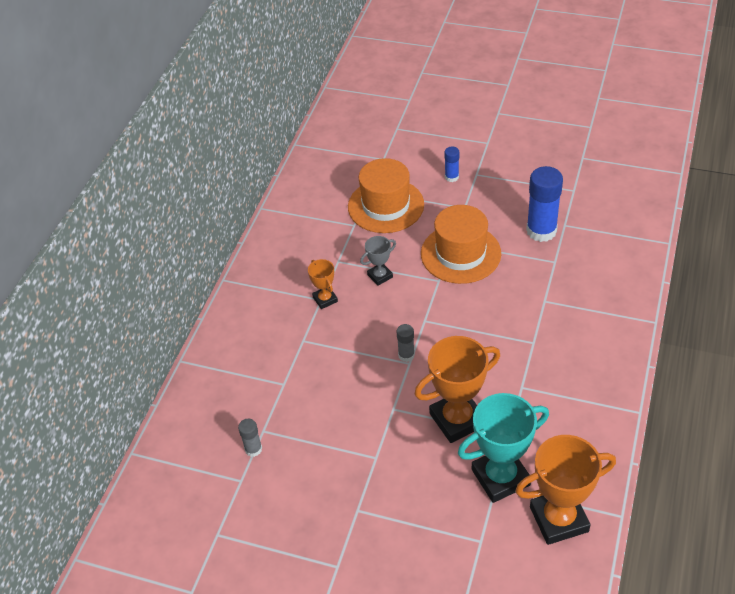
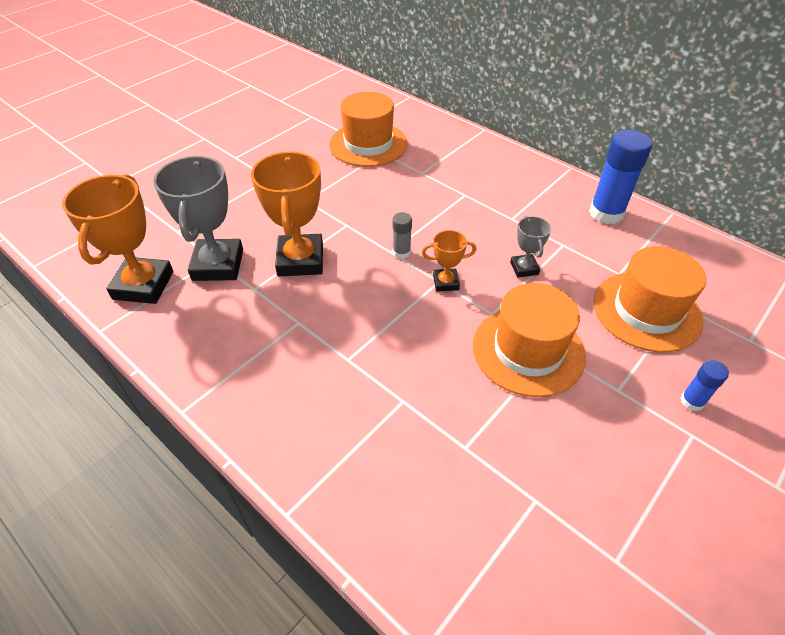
camera: 110 degrees right, 0 degrees up
grey glue stick [238,419,262,457] -> orange hat [329,92,408,167]
orange trophy [308,259,338,309] -> orange trophy moved to [422,230,476,292]
turquoise trophy [458,393,549,503] -> grey trophy [153,156,243,281]
blue glue stick [526,166,563,242] -> blue glue stick moved to [589,130,653,224]

